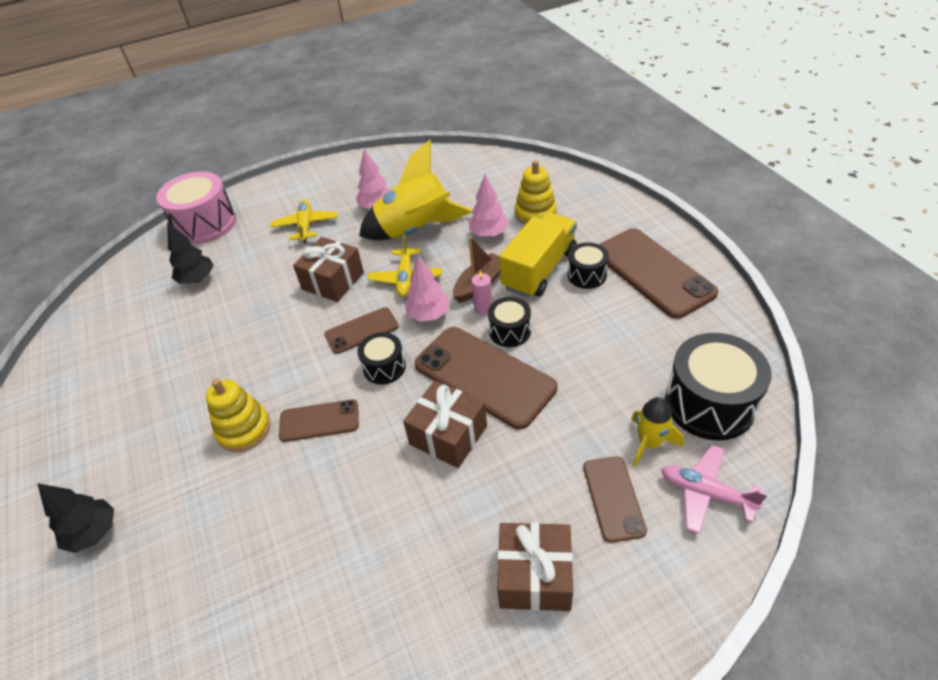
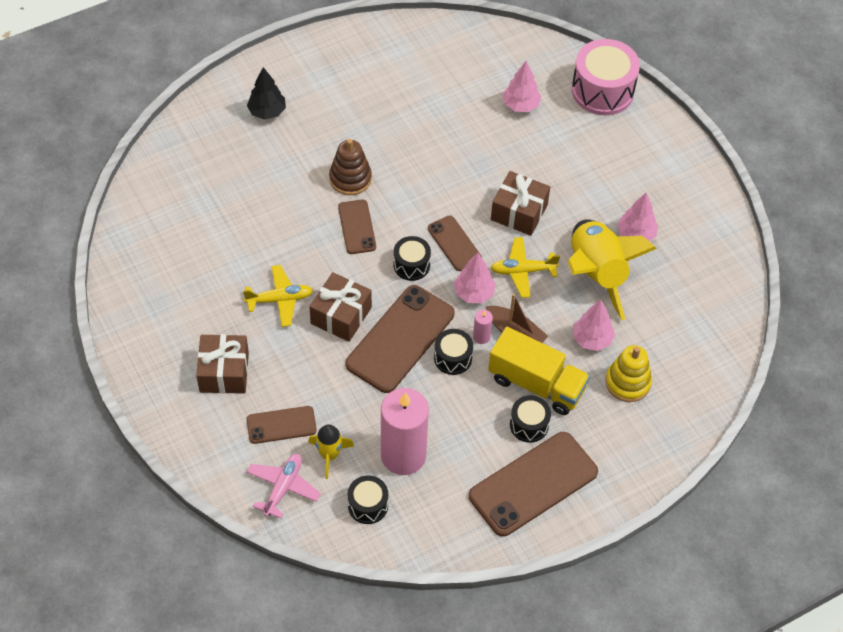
camera: 80 degrees right, 10 degrees up
black tree [167,222,214,284] -> pink tree [503,61,541,112]
yellow stacking toy [206,378,270,452] -> brown stacking toy [329,139,372,195]
yellow plane [270,200,338,243] -> yellow plane moved to [243,265,313,327]
black drum [665,333,772,440] -> black drum [347,475,388,524], size x0.54
none -> pink candle [381,388,429,475]

